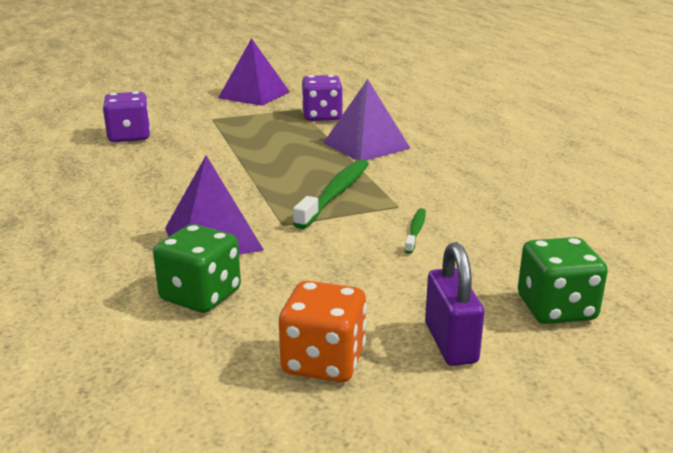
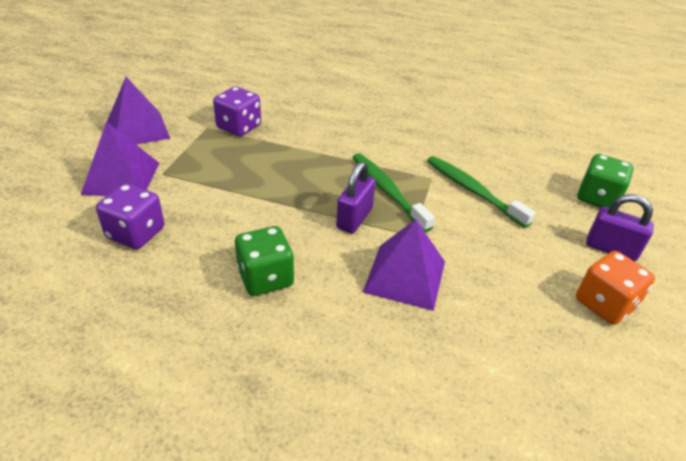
camera: 55 degrees left, 15 degrees up
green dice [153,224,241,313] -> green dice moved to [235,226,294,296]
purple pyramid [323,79,410,160] -> purple pyramid moved to [81,122,160,196]
green toothbrush [404,208,426,254] -> green toothbrush [427,156,536,228], size x1.93
none -> purple padlock [336,162,376,234]

